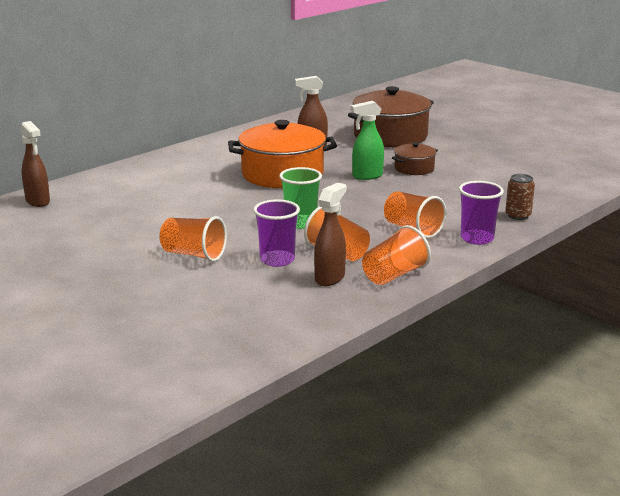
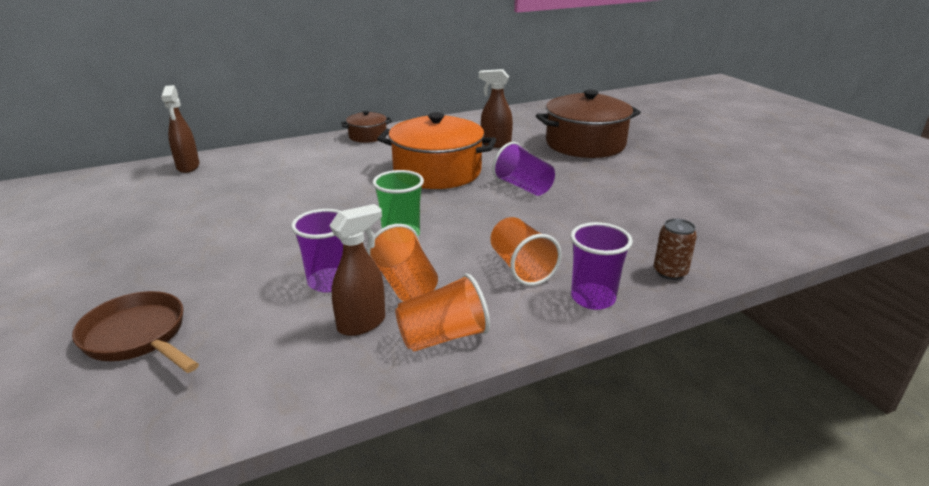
camera: 20 degrees right, 5 degrees up
orange cup [159,216,227,262] -> none
green spray bottle [351,101,384,180] -> purple cup [492,142,555,196]
brown pot [392,142,438,175] -> brown pot moved to [341,111,392,143]
none -> brown pan [72,291,199,373]

